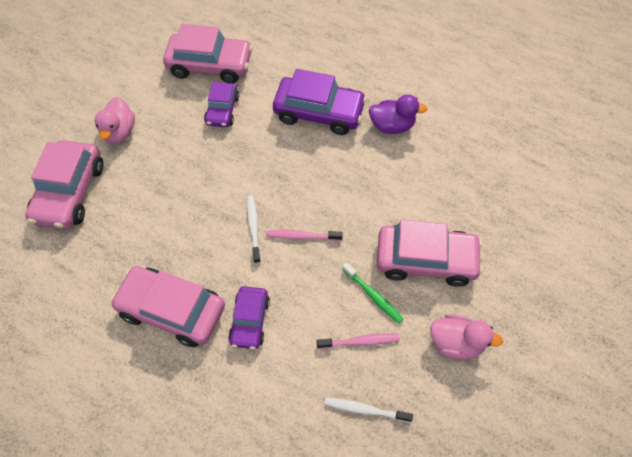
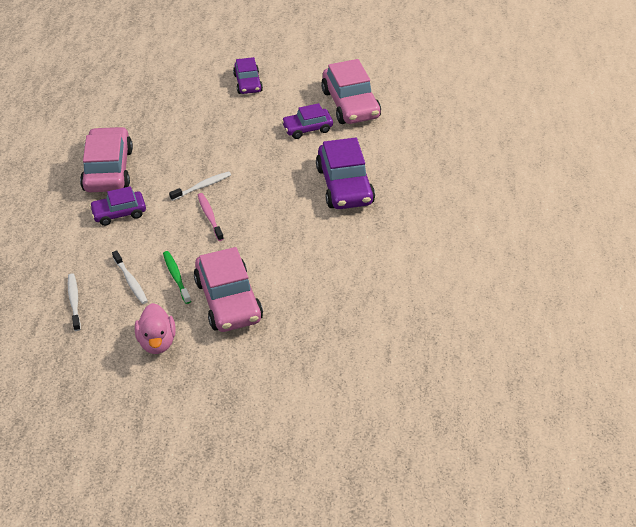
camera: 65 degrees right, 15 degrees down
pink car [25,140,104,229] -> none
pink duck [95,97,135,144] -> purple car [233,57,263,94]
pink toothbrush [317,333,400,349] -> white toothbrush [112,250,148,304]
green toothbrush [342,262,403,323] -> green toothbrush turned 135 degrees clockwise [163,251,191,304]
purple duck [369,94,428,134] -> none

